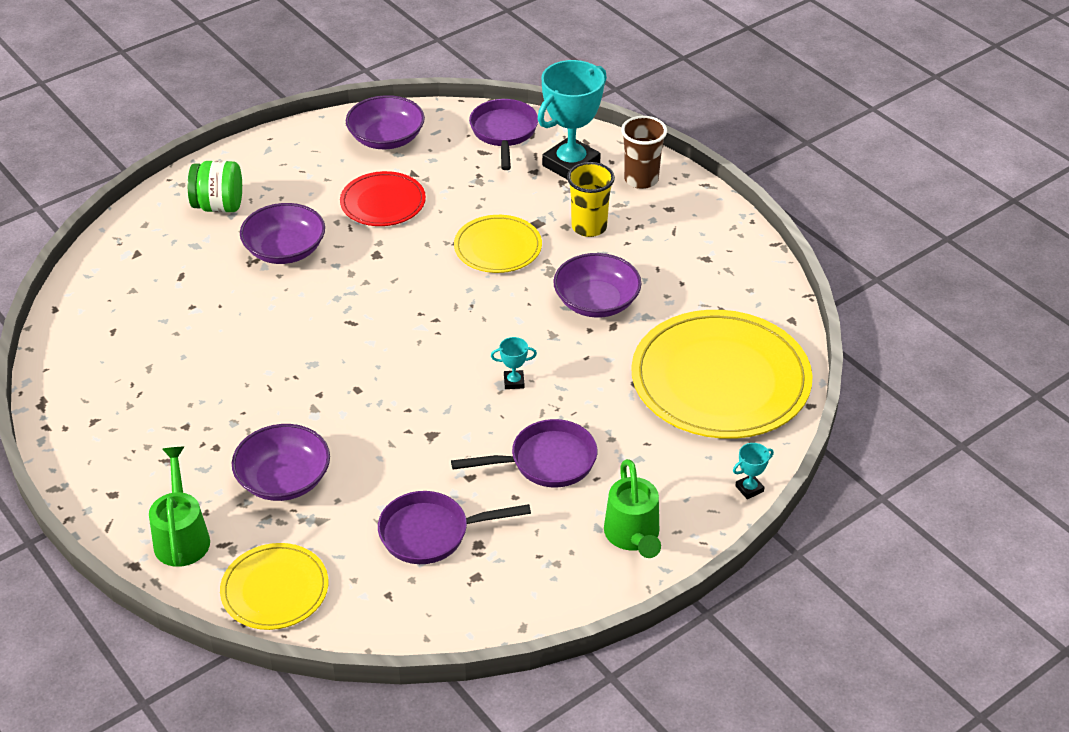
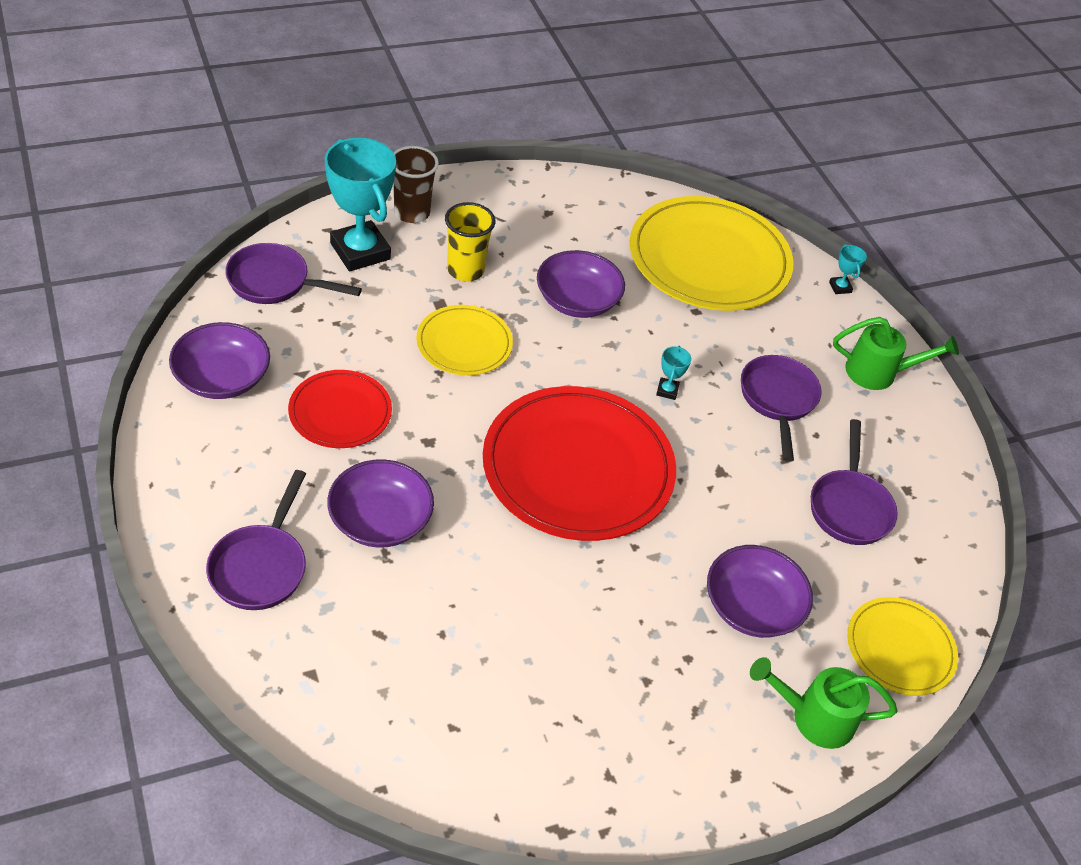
camera: 80 degrees left, 5 degrees up
green jar [188,161,242,212] -> purple pan [206,470,306,610]
none -> red plate [483,386,676,541]

